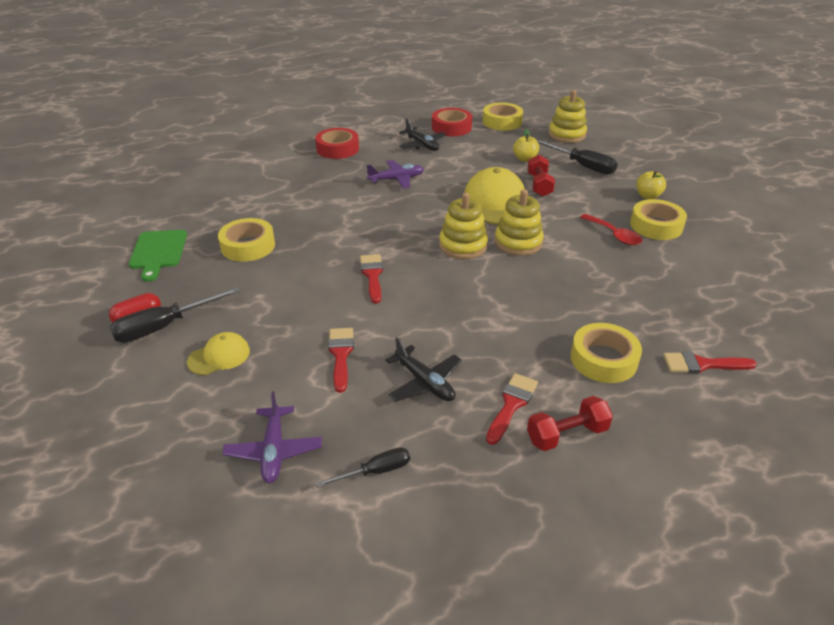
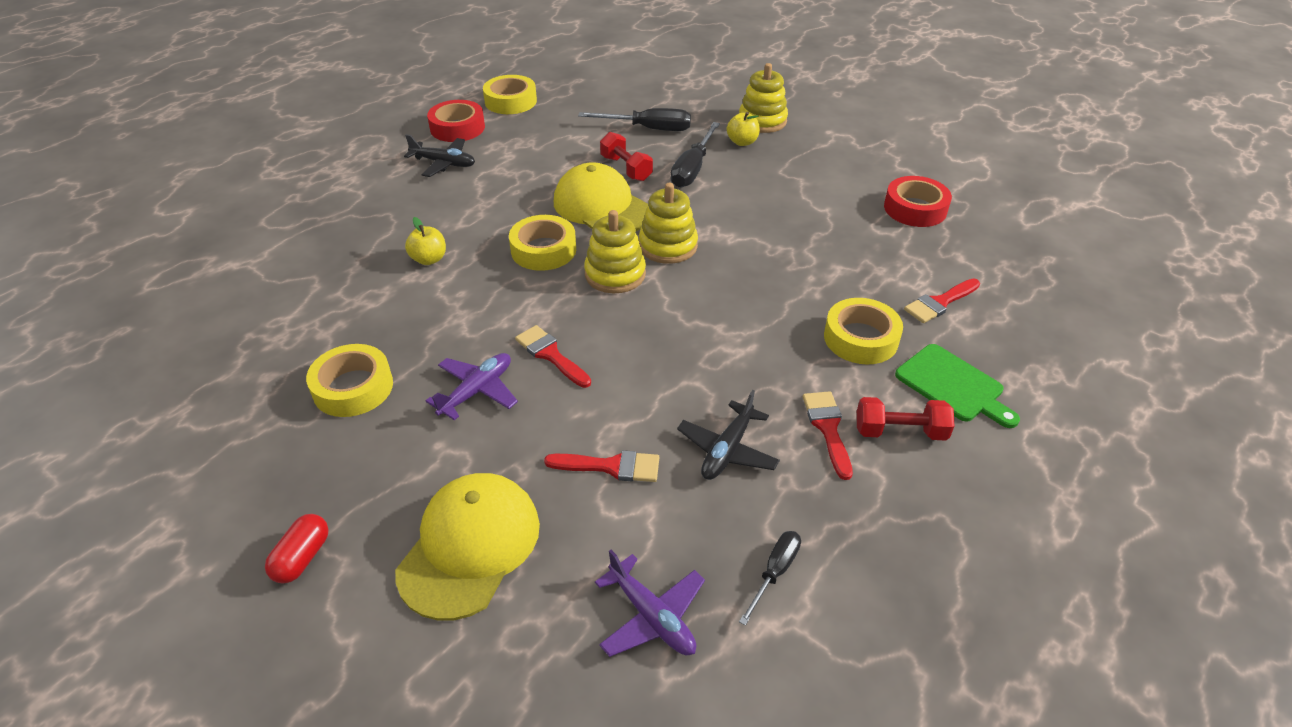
camera: 35 degrees left, 5 degrees up
black screwdriver [110,287,240,342] -> black screwdriver moved to [671,122,720,188]
green cutting board [129,230,187,282] -> green cutting board moved to [895,344,1020,428]
yellow cap [187,332,250,375] -> yellow cap [395,473,540,621], size x1.87
red tape [315,128,359,159] -> red tape moved to [884,176,952,227]
red brush [328,328,354,393] -> red brush turned 135 degrees clockwise [544,450,659,482]
purple plane [367,160,424,189] -> purple plane moved to [426,353,518,420]
black plane [385,337,462,401] -> black plane turned 105 degrees clockwise [677,390,780,480]
yellow apple [513,129,539,162] -> yellow apple moved to [405,217,446,265]
red dumbbell [527,396,613,451] -> red dumbbell turned 60 degrees clockwise [857,397,954,441]
yellow stacking toy [549,90,587,143] -> yellow stacking toy moved to [739,63,788,133]
red spoon [580,214,642,245] -> none
yellow tape [630,199,687,240] -> yellow tape moved to [509,215,576,271]

